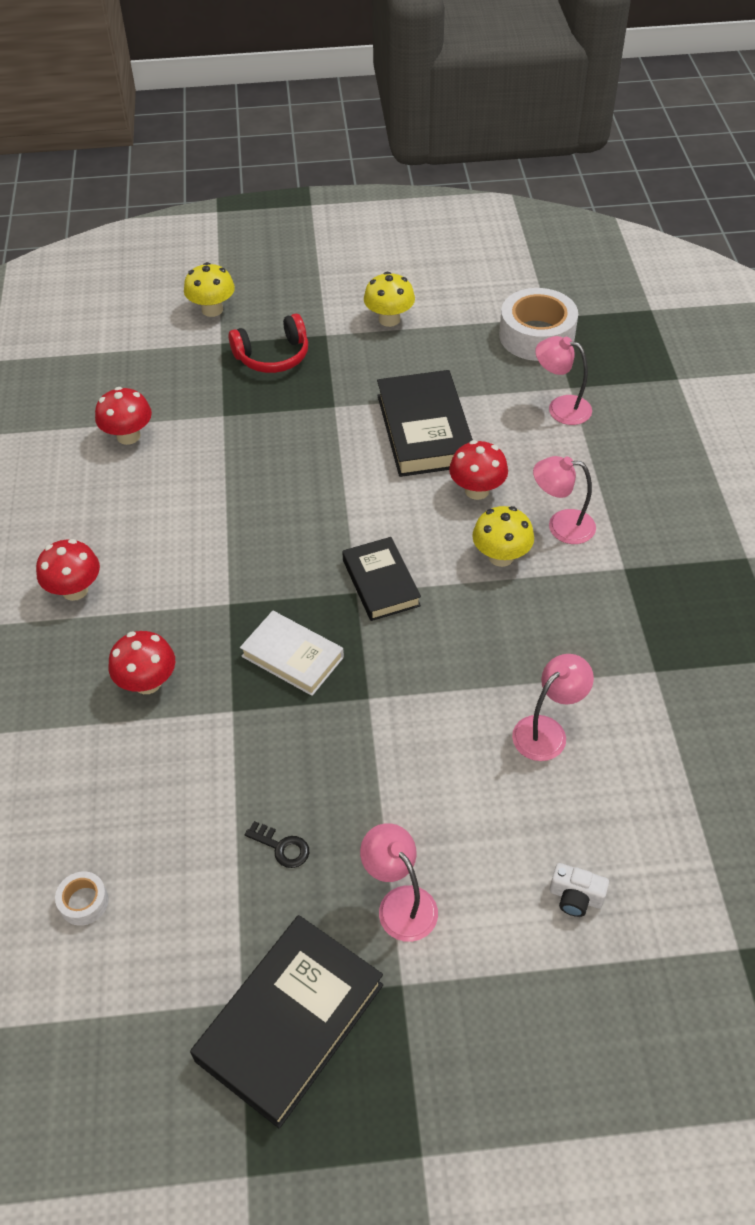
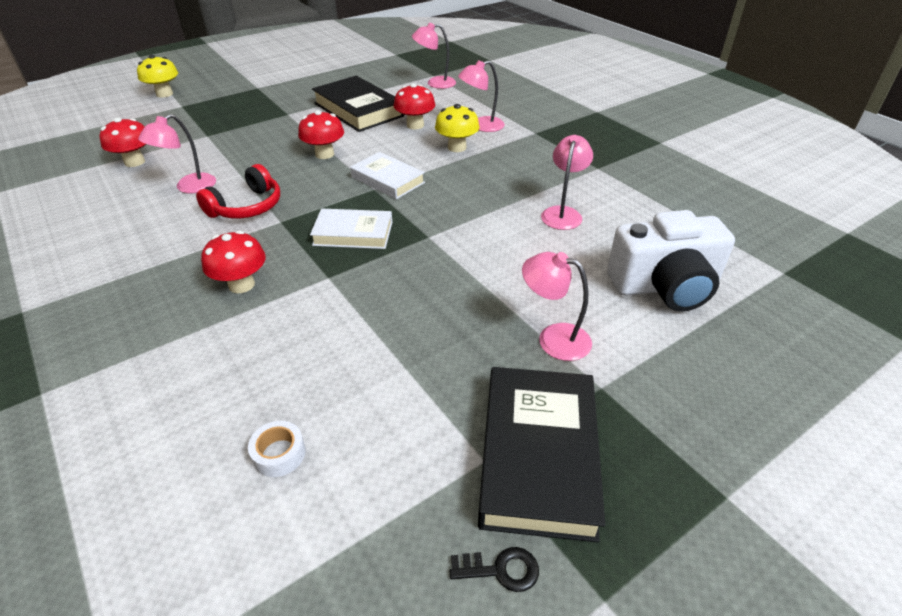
camera: 30 degrees left, 10 degrees down
red mushroom [36,539,100,601] -> red mushroom moved to [298,110,344,159]
red headphones [229,314,308,373] -> red headphones moved to [196,164,280,219]
black key [245,821,309,868] -> black key moved to [449,547,539,592]
black book [342,537,421,621] -> white book [350,152,425,199]
yellow mushroom [364,272,415,327] -> none
white tape [499,288,578,361] -> none
white camera [550,863,609,917] -> white camera [607,210,735,311], size x2.44
none -> pink lamp [138,114,216,193]

